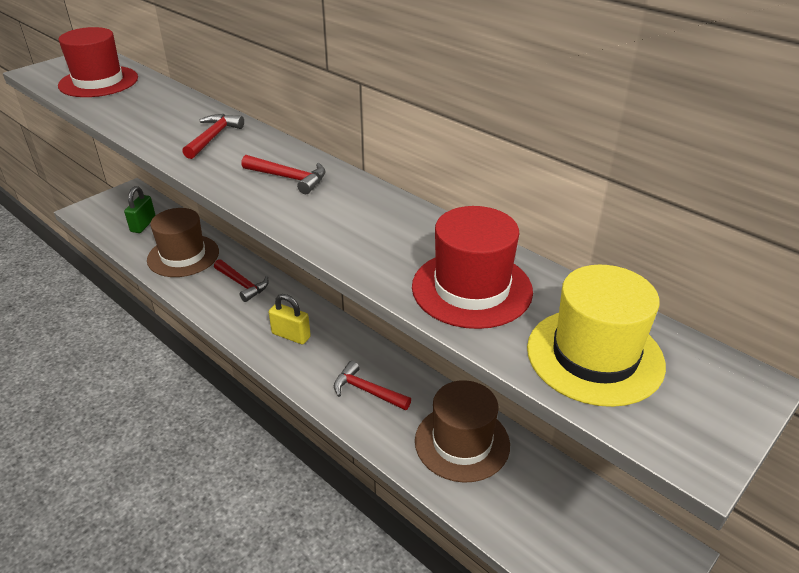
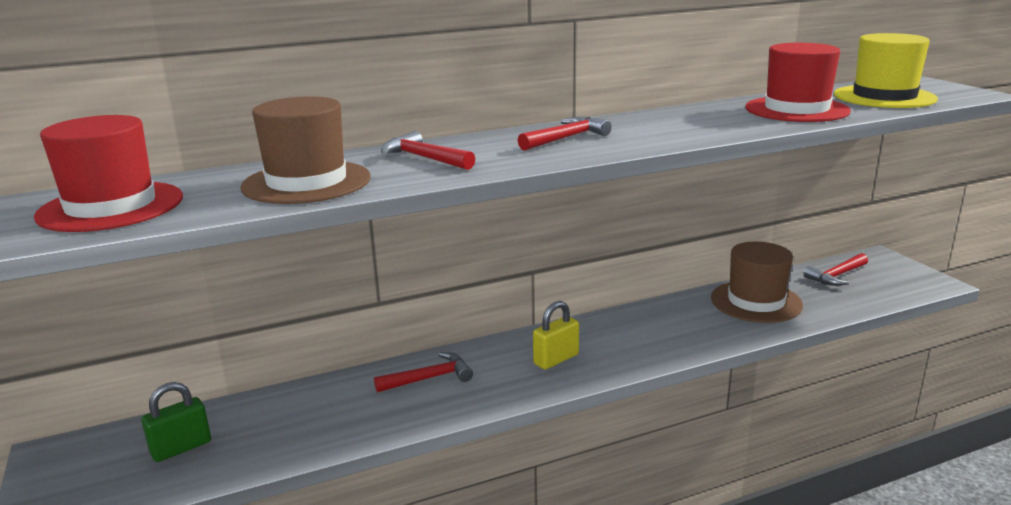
camera: 65 degrees left, 15 degrees down
green padlock [124,186,156,233] -> green padlock turned 75 degrees counterclockwise [141,382,211,462]
brown hat [147,208,219,277] -> brown hat moved to [240,96,371,204]
red hammer [334,361,411,410] -> red hammer moved to [803,253,868,286]

